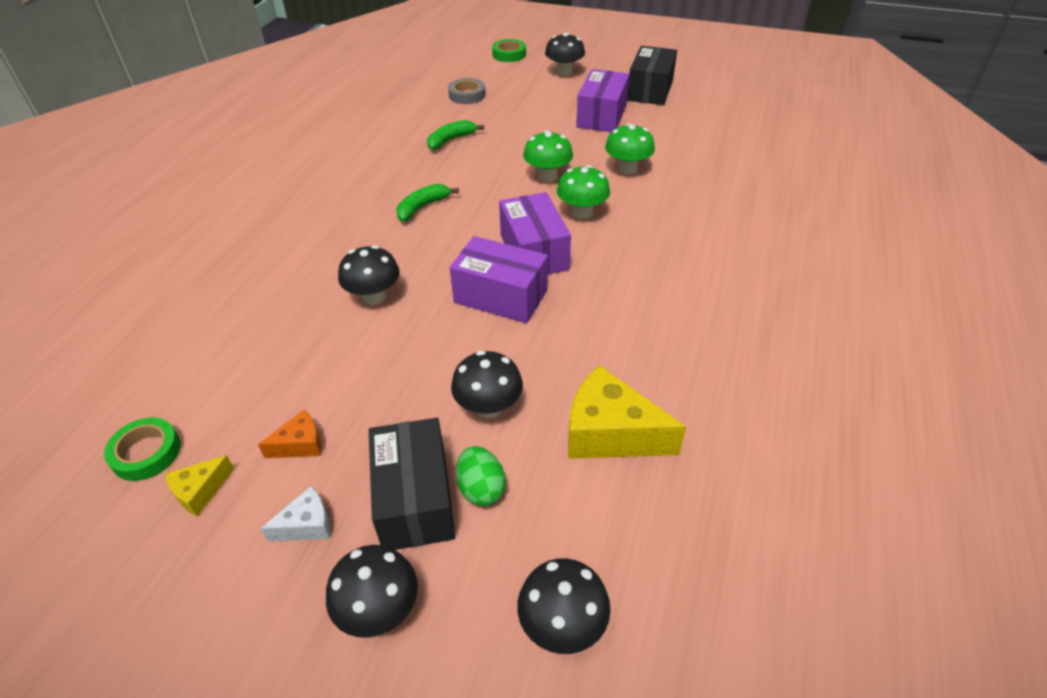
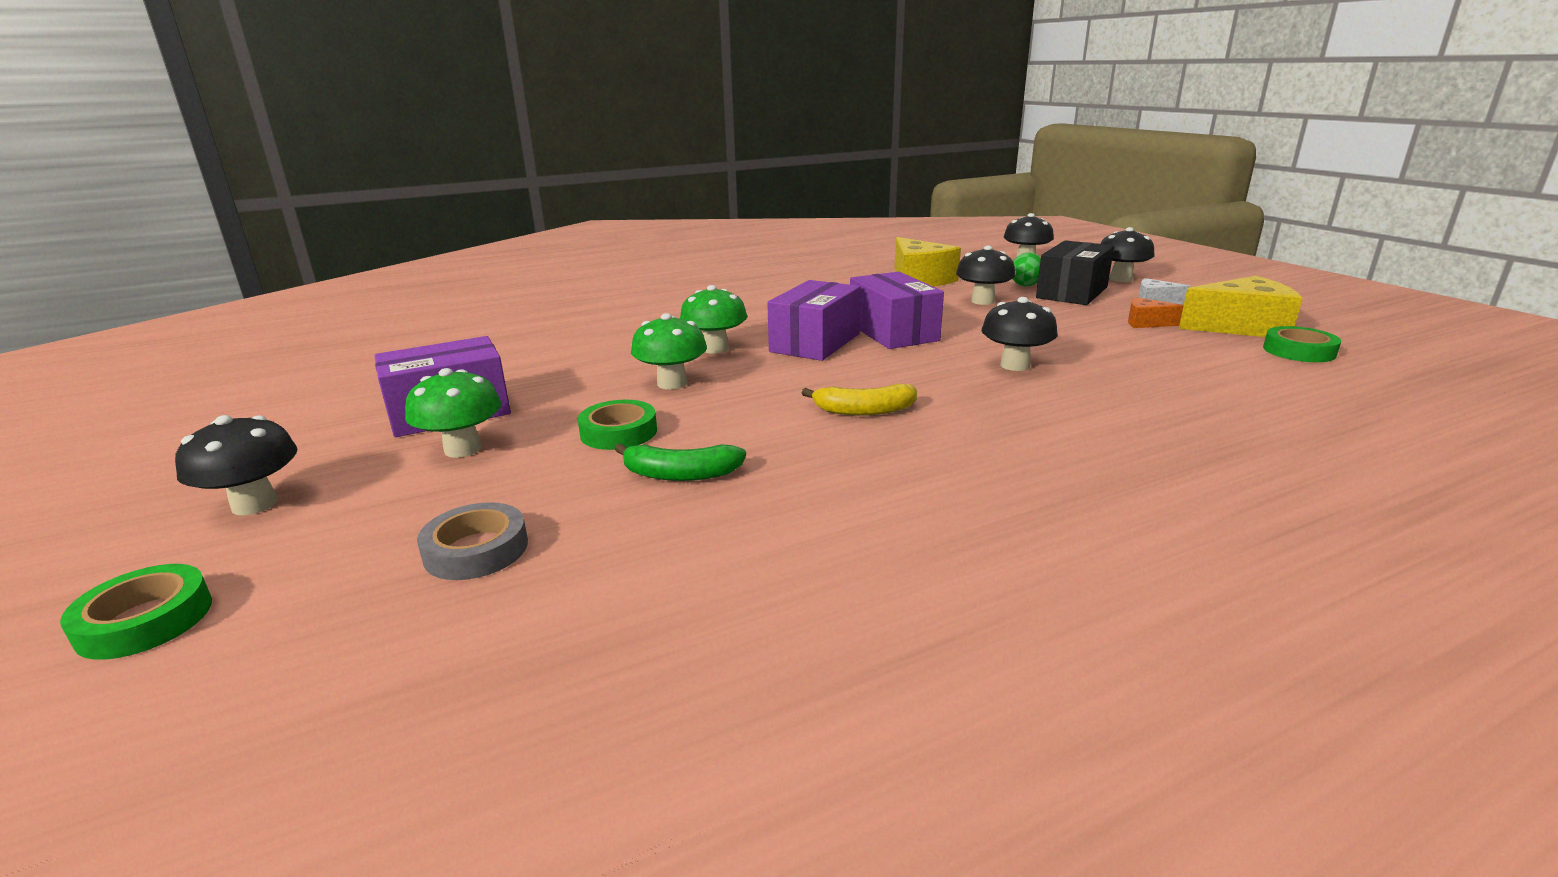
camera: 135 degrees left, 20 degrees down
yellow cheese [165,455,234,517] -> yellow cheese [1179,276,1303,337], size x1.96
green banana [396,184,459,221] -> yellow banana [802,384,917,416]
green mushroom [605,123,655,174] -> green mushroom moved to [405,368,502,458]
black box [627,46,677,105] -> none
none -> green tape [578,400,657,450]

